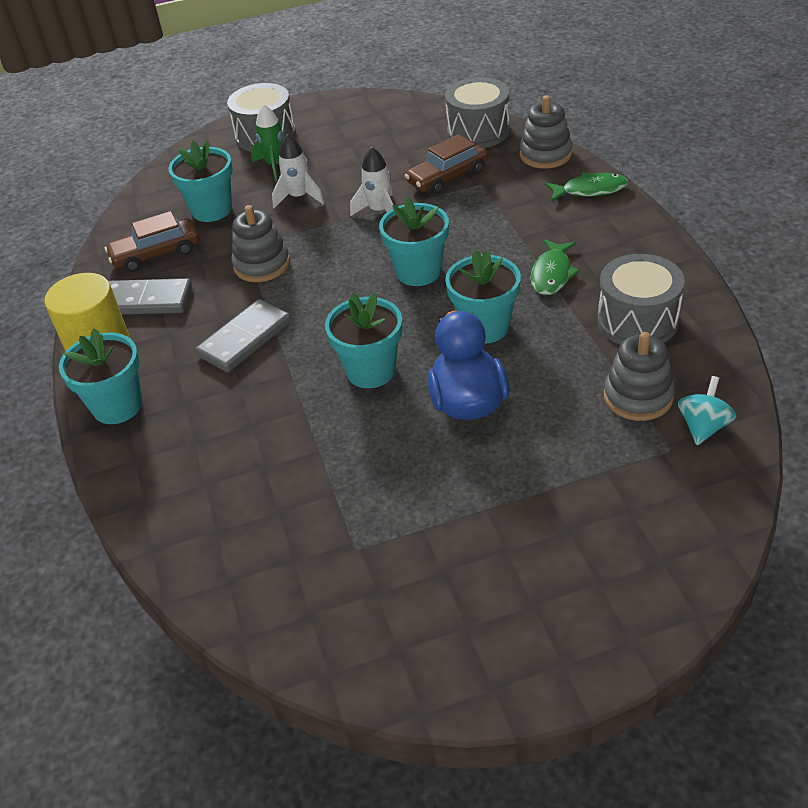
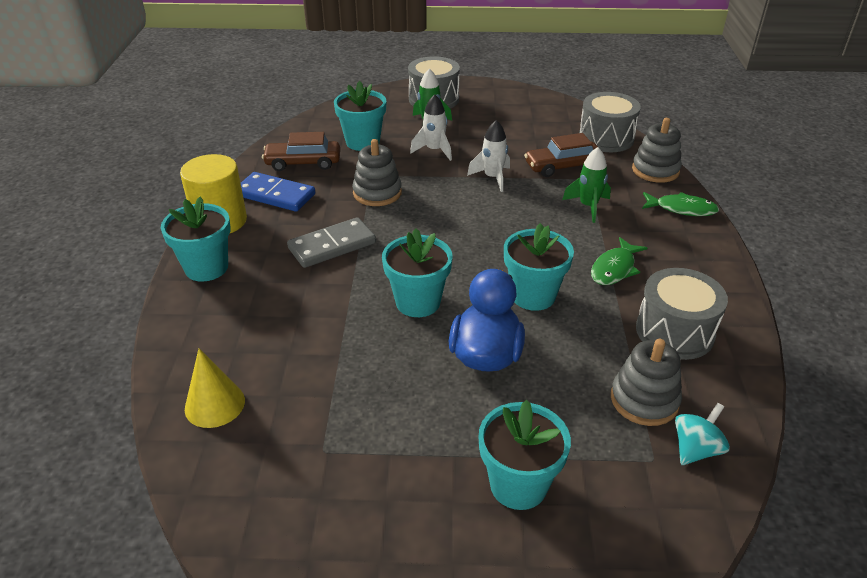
camera: 15 degrees right, 5 degrees down
grey domino [109,278,192,315] -> blue domino [241,172,315,212]
turquoise flower pot [379,197,449,286] -> turquoise flower pot moved to [479,400,571,510]
none -> yellow cone [185,348,245,428]
none -> green rocket [562,147,611,223]

